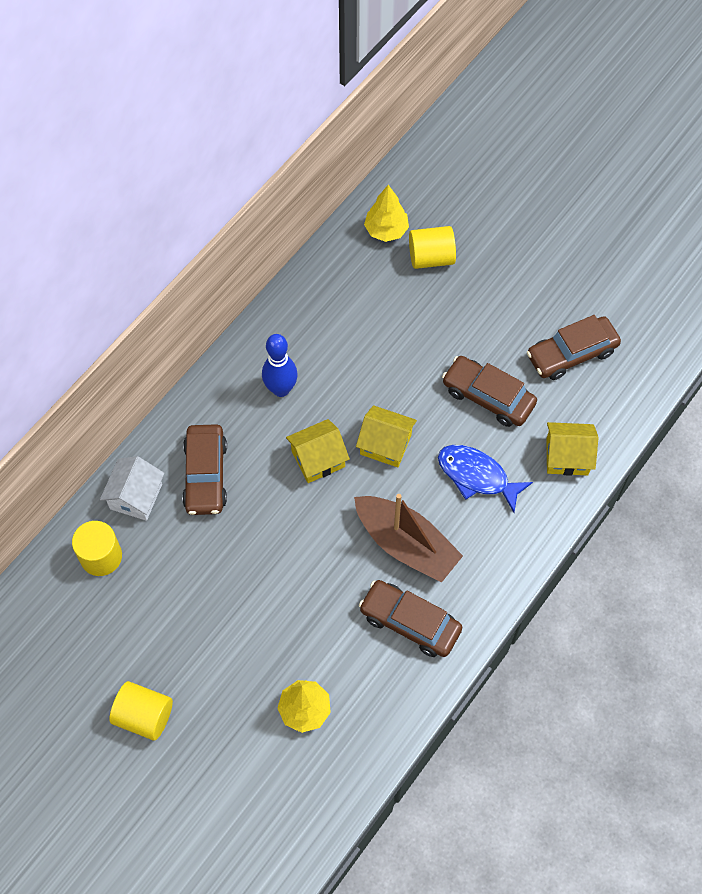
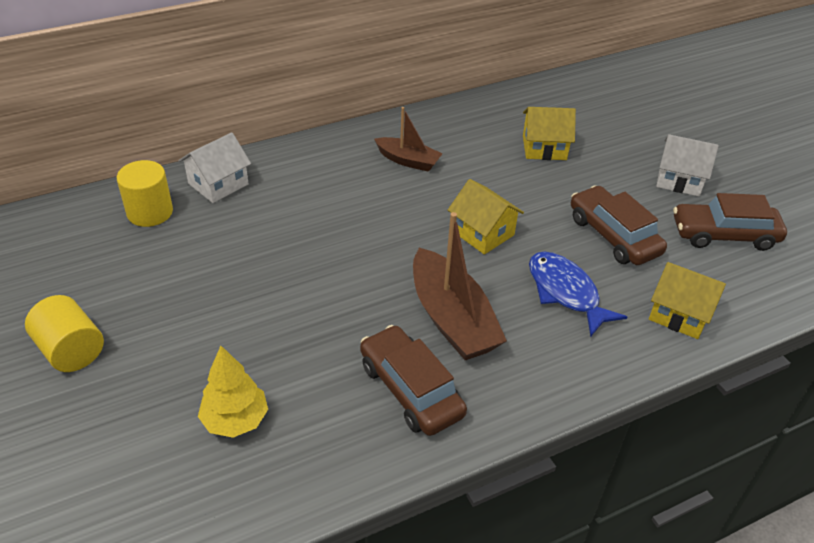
camera: 25 degrees right, 20 degrees down
brown car [182,424,227,515] -> none
blue bowling pin [262,334,298,397] -> brown boat [374,107,443,172]
yellow house [286,419,350,483] -> yellow house moved to [523,107,576,160]
yellow tree [364,185,409,242] -> none
yellow cylinder [409,226,456,269] -> none
none -> white house [656,134,719,196]

